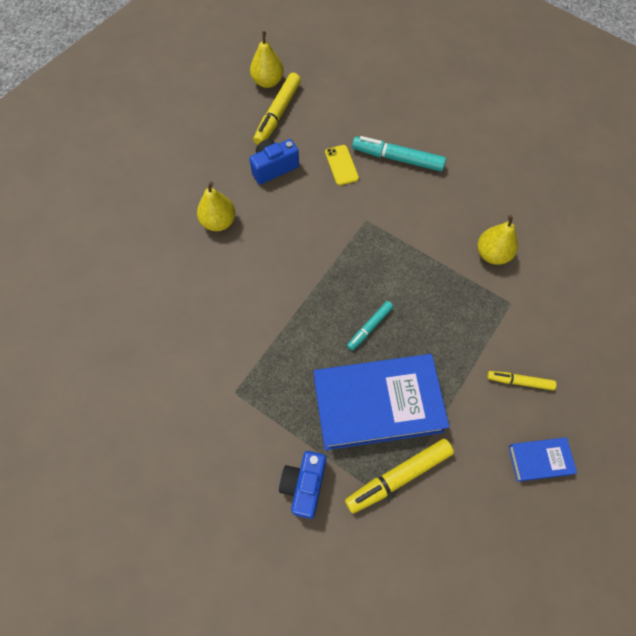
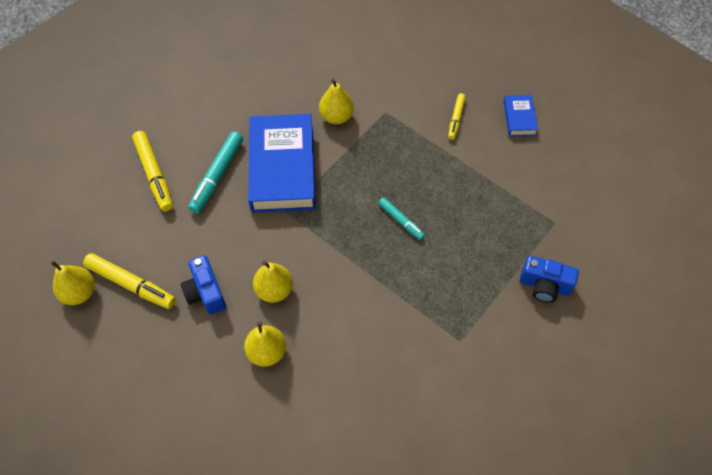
camera: 85 degrees left, 5 degrees down
blue book [314,354,449,450] -> blue book moved to [248,114,316,213]
yellow phone [325,145,359,185] -> none
yellow marker [345,439,454,514] -> yellow marker moved to [132,131,173,211]
none -> yellow pear [253,261,293,303]

